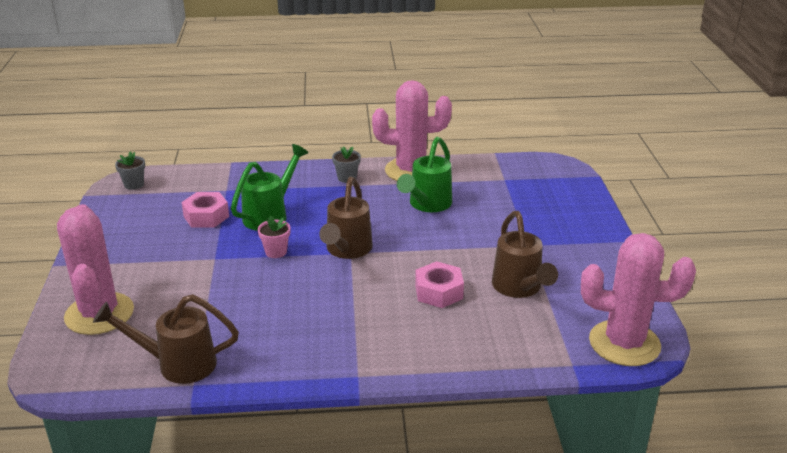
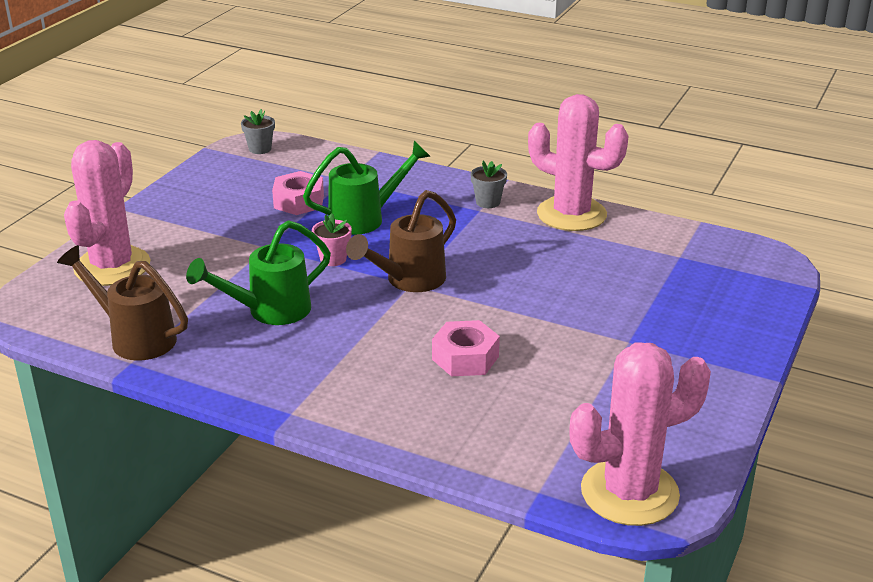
camera: 30 degrees right, 0 degrees up
green watering can [397,137,452,212] -> green watering can moved to [186,220,331,325]
brown watering can [492,211,558,298] -> none
pink cactus [581,233,696,366] -> pink cactus turned 60 degrees counterclockwise [569,343,711,526]

